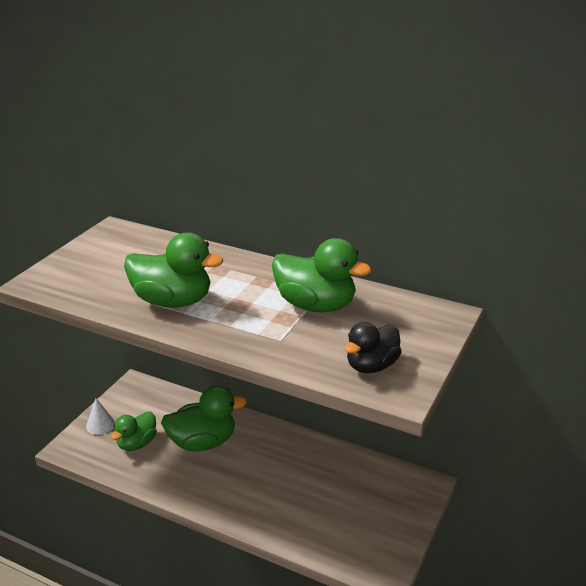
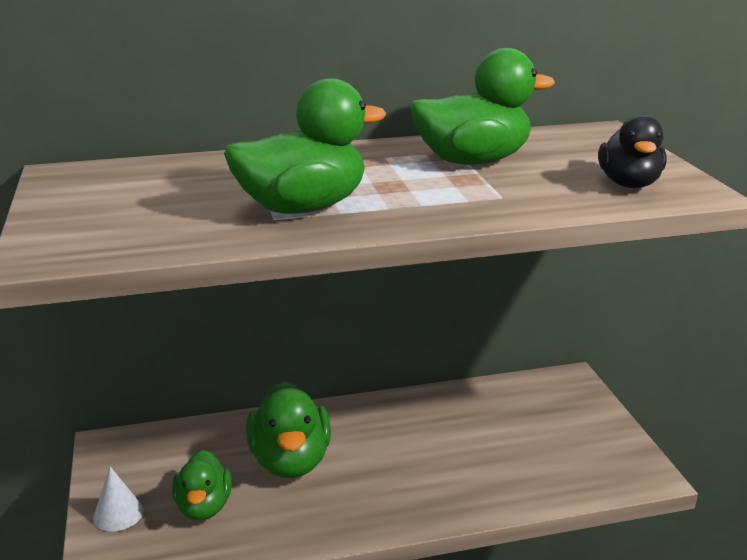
camera: 40 degrees left, 5 degrees down
green duck [161,385,247,451] -> green duck turned 135 degrees clockwise [246,381,331,478]

